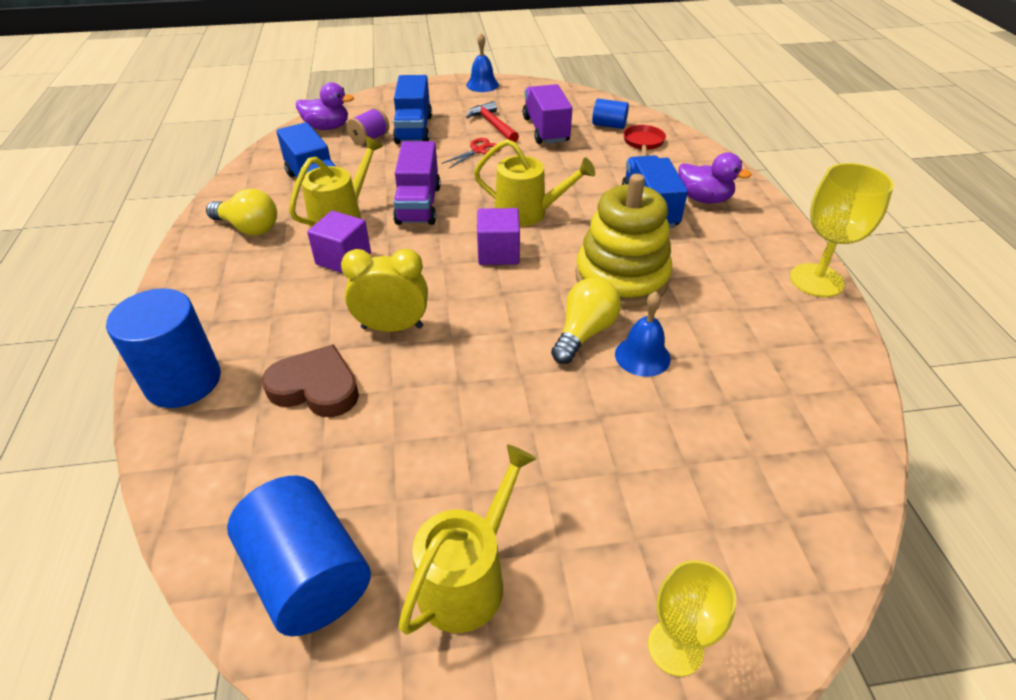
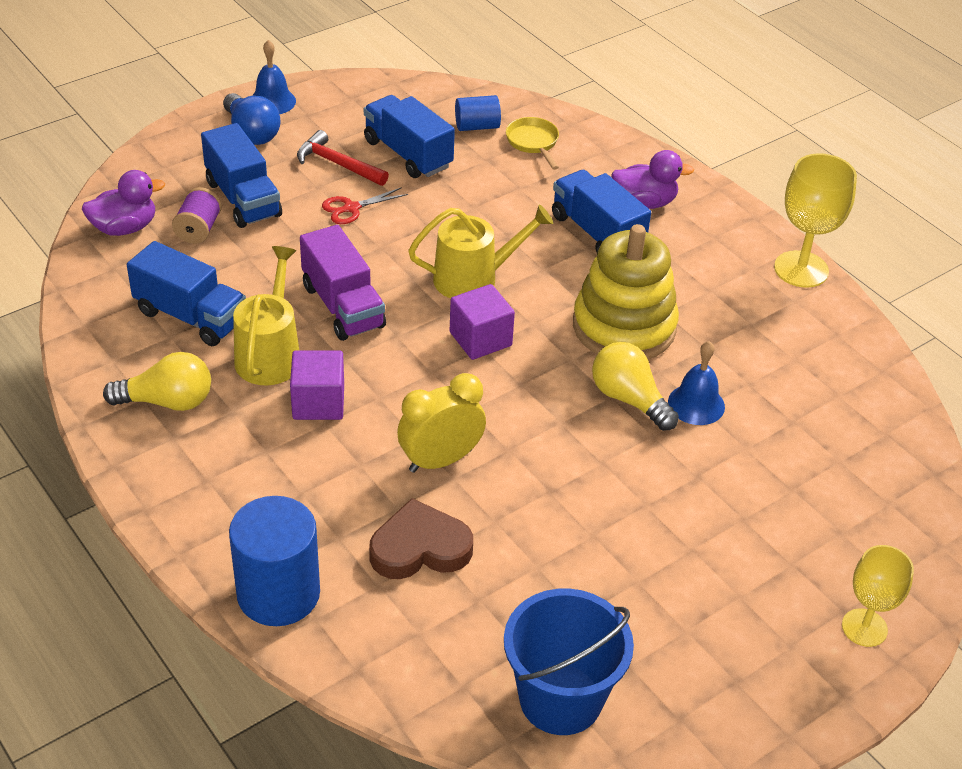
camera: 30 degrees left, 0 degrees up
blue cylinder [227,475,371,636] -> blue bucket [504,589,634,735]
yellow watering can [398,444,536,635] -> none
red scissors [441,138,500,168] -> red scissors turned 135 degrees counterclockwise [322,187,408,224]
purple truck [523,84,572,144] -> blue truck [364,95,455,178]
yellow light bulb [551,277,621,364] -> yellow light bulb turned 45 degrees counterclockwise [592,342,679,431]
red pan [623,125,666,156] -> yellow pan [506,117,559,170]
none -> blue light bulb [223,93,280,145]

